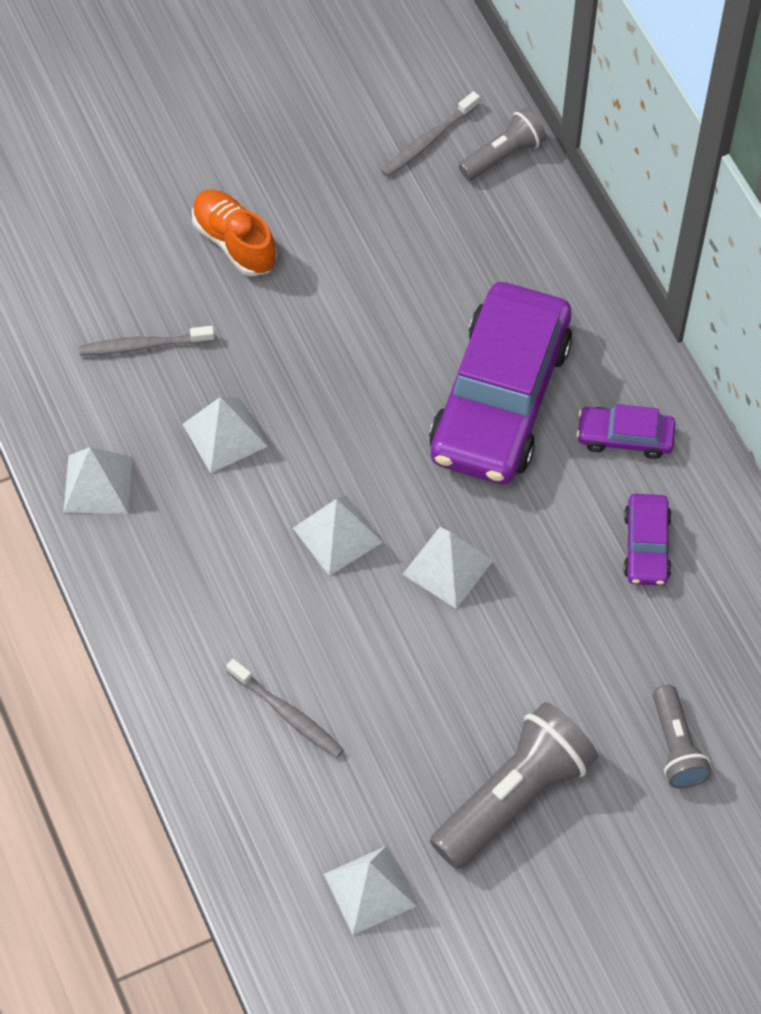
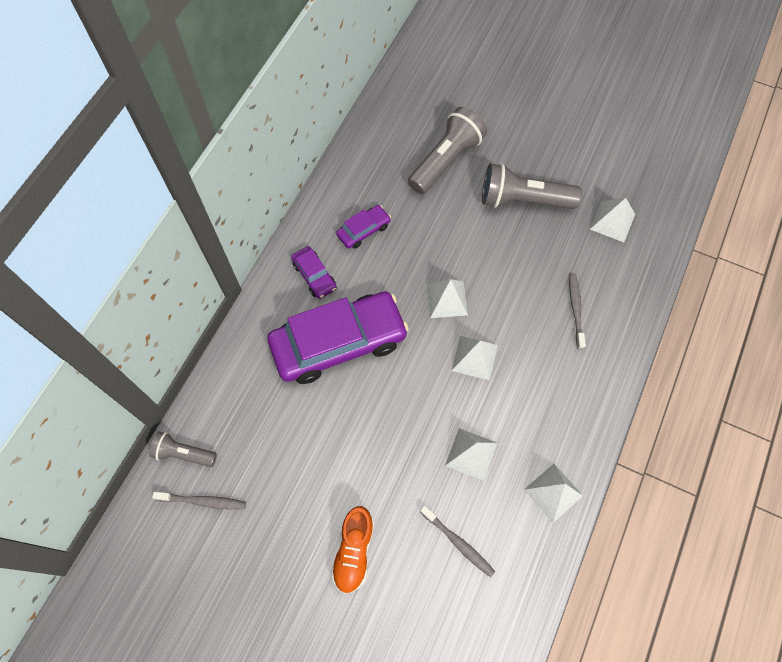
camera: 130 degrees left, 5 degrees up
grey flashlight [653,685,712,788] -> grey flashlight [408,107,487,194], size x1.75

